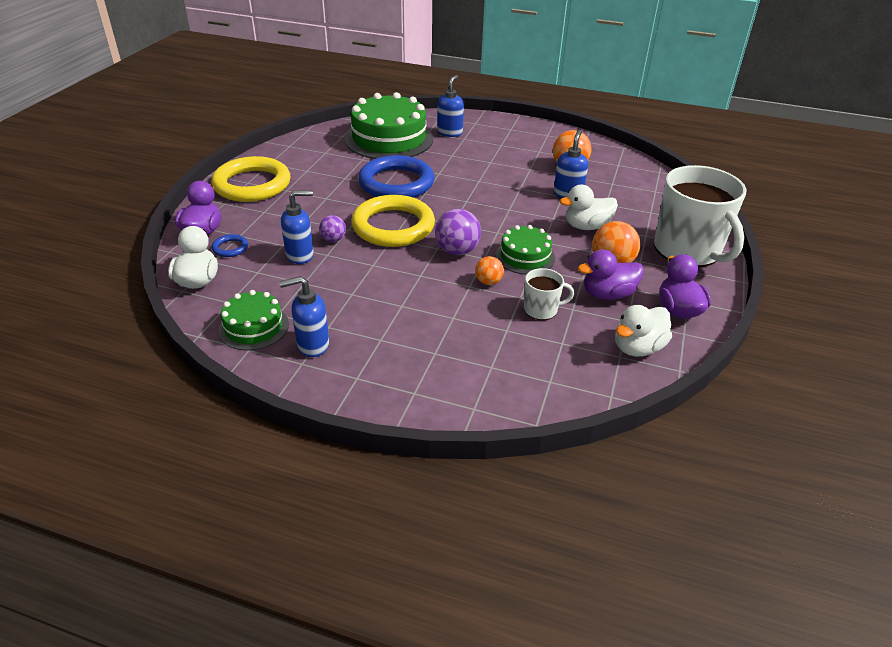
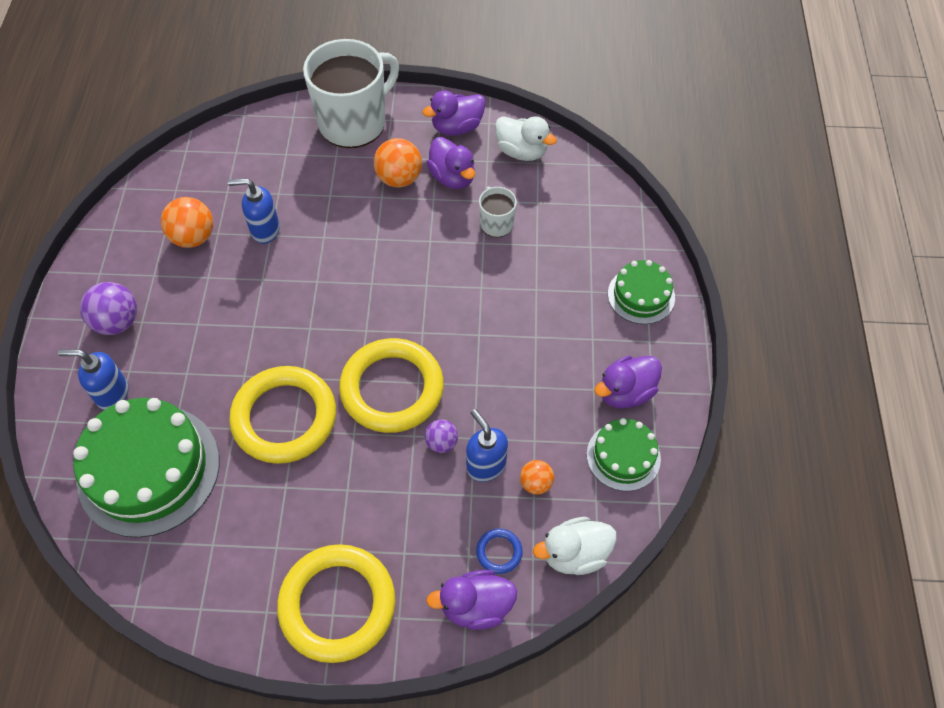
camera: 105 degrees left, 20 degrees up
blue soap dispenser [279,276,329,357] -> purple duck [594,356,662,409]
blue ring [358,155,434,198] -> yellow ring [229,366,336,464]
purple ball [435,209,481,255] -> purple ball moved to [80,282,137,335]
orange ball [475,256,504,285] -> orange ball moved to [520,460,554,495]
green cake [495,225,555,275] -> green cake moved to [608,260,675,324]
white duck [560,185,618,230] -> none

